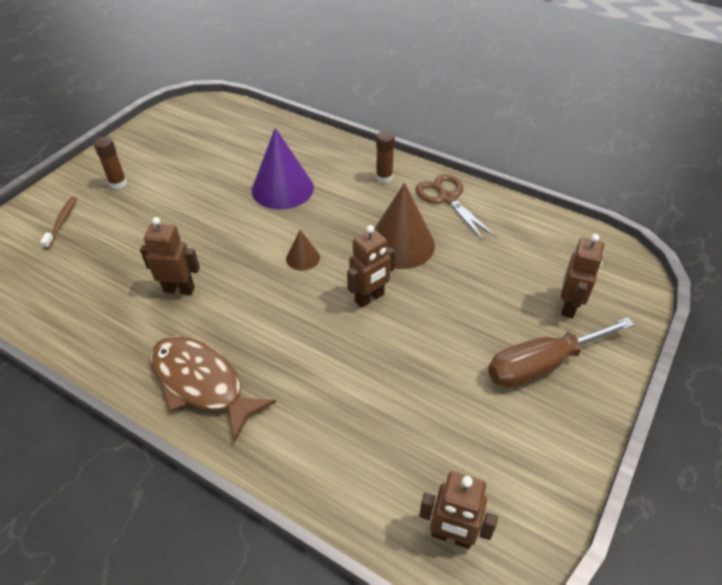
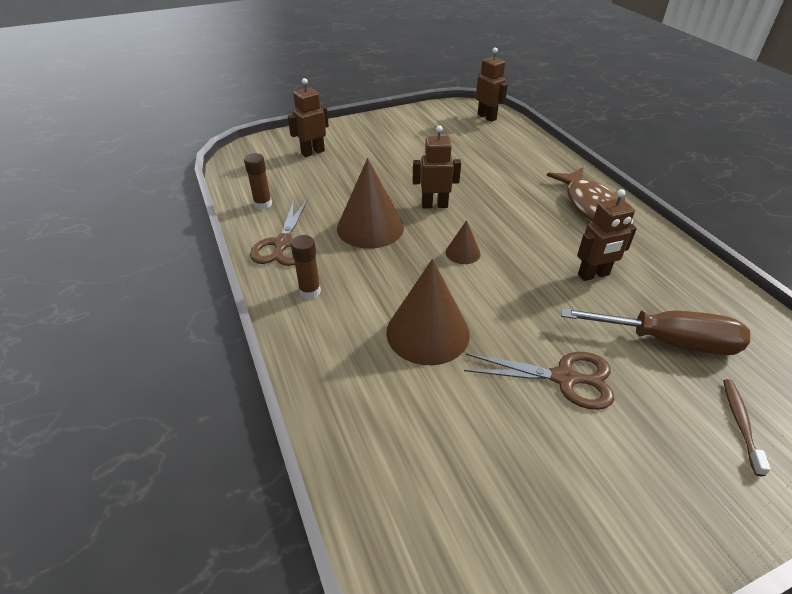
camera: 145 degrees left, 5 degrees down
brown toothbrush [40,197,77,249] -> brown toothbrush turned 150 degrees clockwise [723,379,771,476]
brown glue stick [94,137,127,189] -> brown glue stick moved to [244,153,272,210]
brown robot [140,217,200,295] -> brown robot turned 60 degrees counterclockwise [577,189,637,281]
purple cone [252,128,314,210] -> brown cone [386,259,470,365]
brown screwdriver [488,317,635,388] -> brown screwdriver moved to [561,308,750,355]
none -> brown scissors [464,352,615,410]

